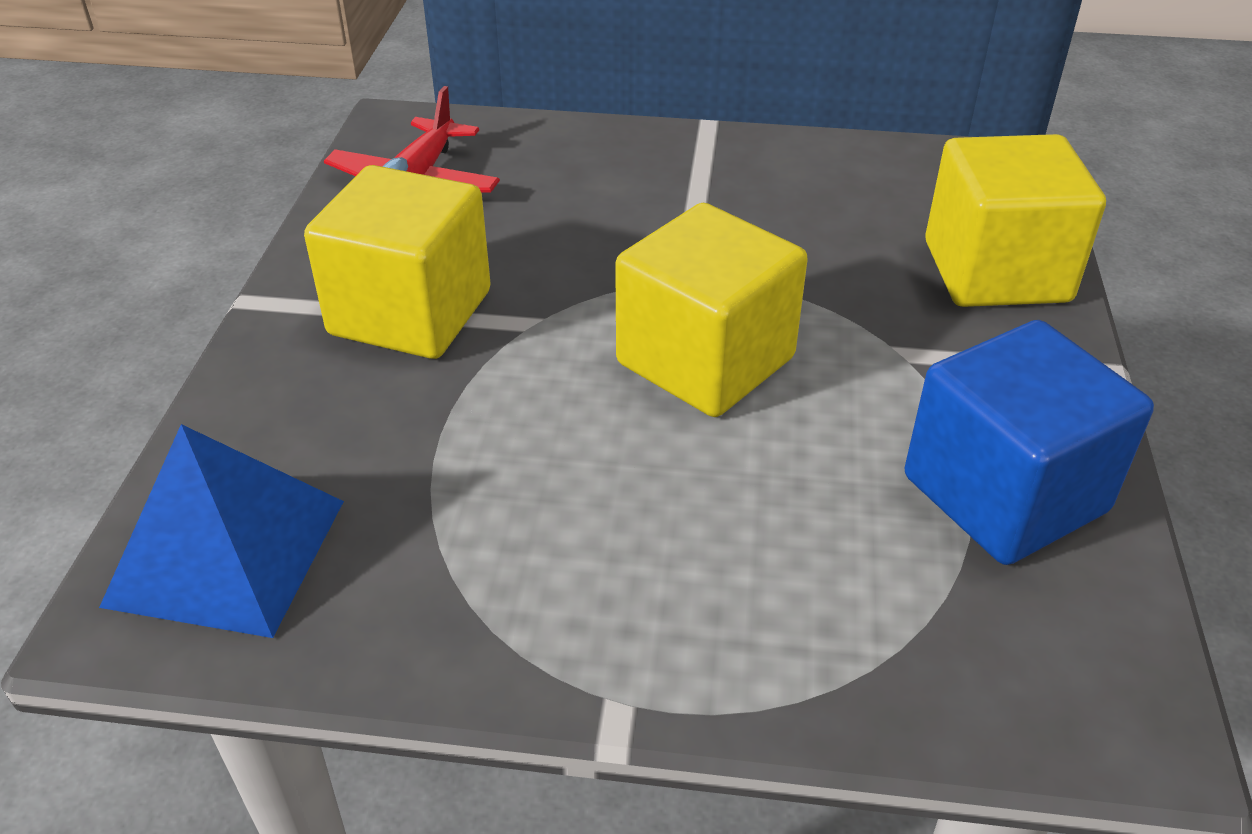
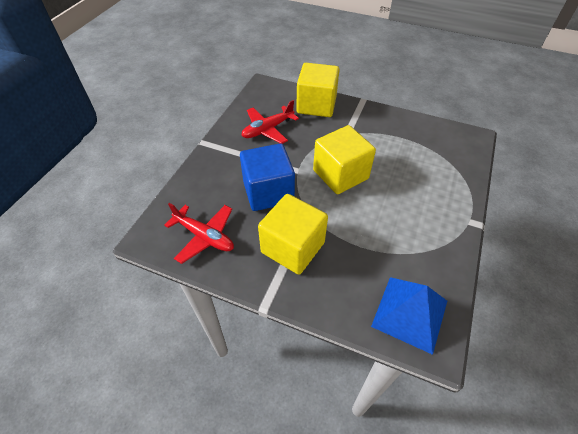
camera: 75 degrees left, 10 degrees up
blue cube [905,320,1154,565] -> blue cube moved to [240,144,295,211]
none -> red plane [242,100,299,144]

